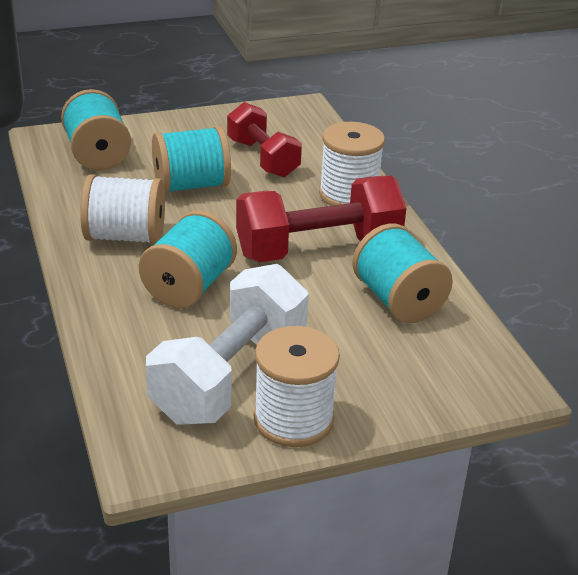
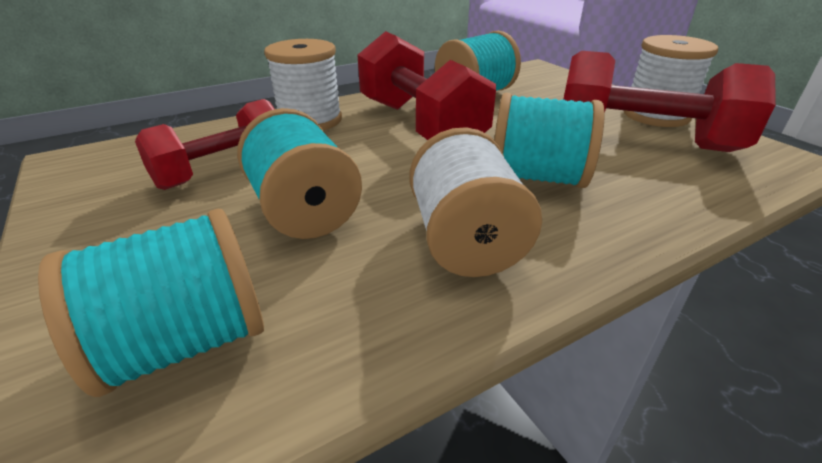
camera: 100 degrees left, 0 degrees up
white dumbbell [146,264,309,425] -> red dumbbell [564,51,776,152]

